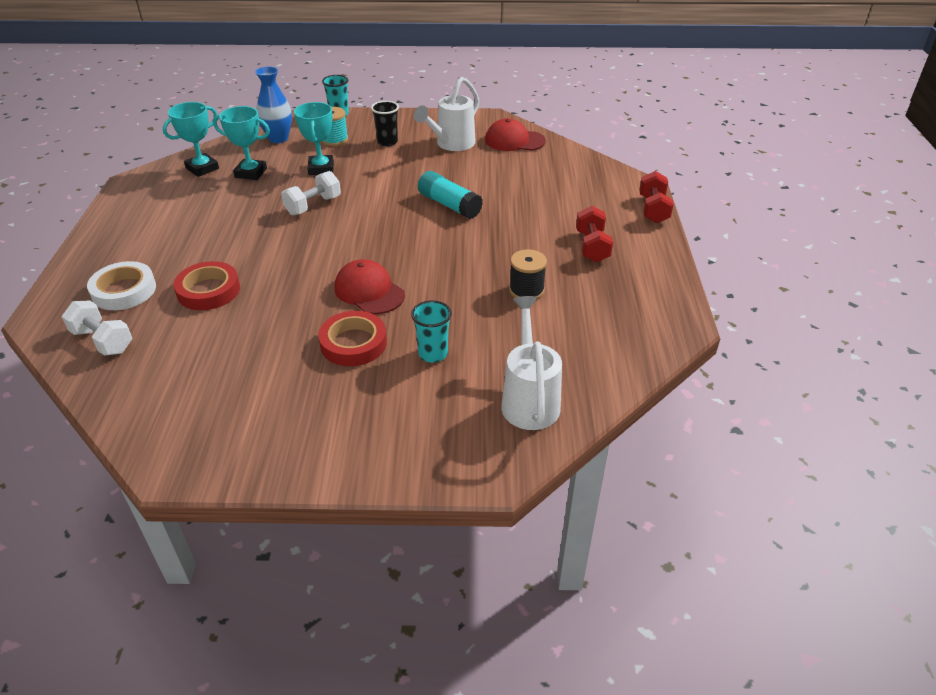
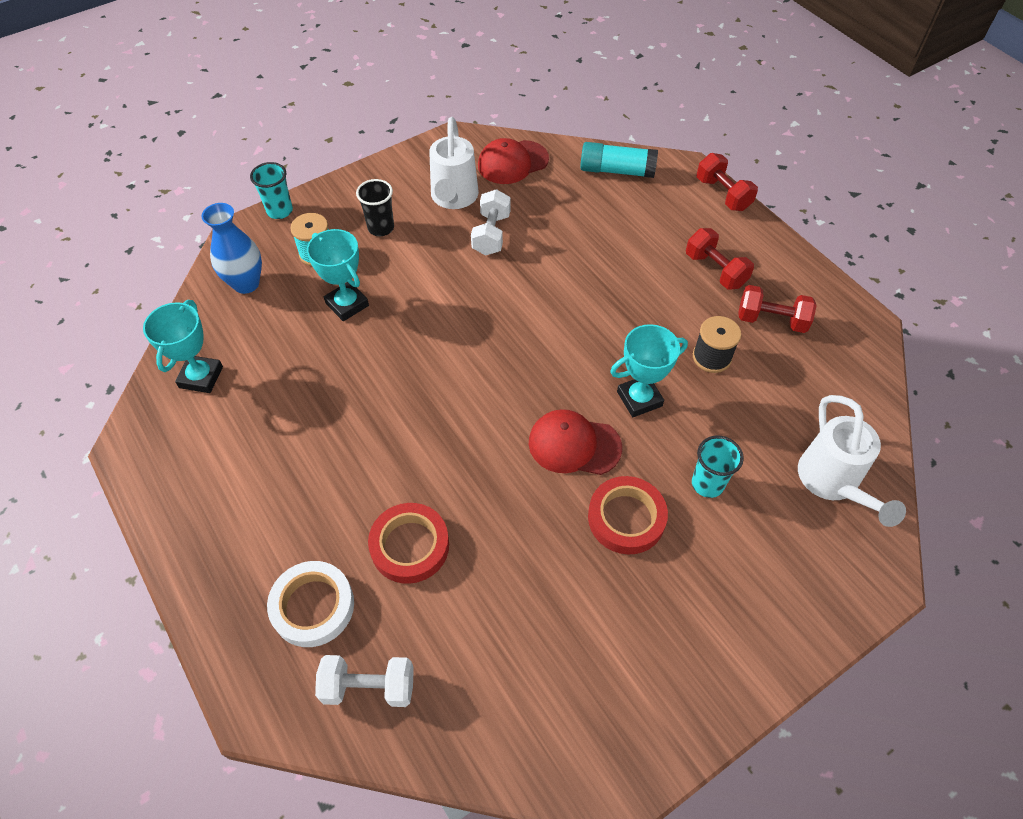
camera: 35 degrees left, 15 degrees up
turquoise trophy [213,106,270,180] -> turquoise trophy moved to [610,324,688,417]
white dumbbell [281,171,341,215] -> white dumbbell moved to [471,189,511,255]
turquoise glue stick [418,171,483,219] -> turquoise glue stick moved to [580,142,658,178]
white watering can [501,296,562,430] -> white watering can turned 150 degrees counterclockwise [798,395,906,527]
none -> red dumbbell [738,285,817,333]

